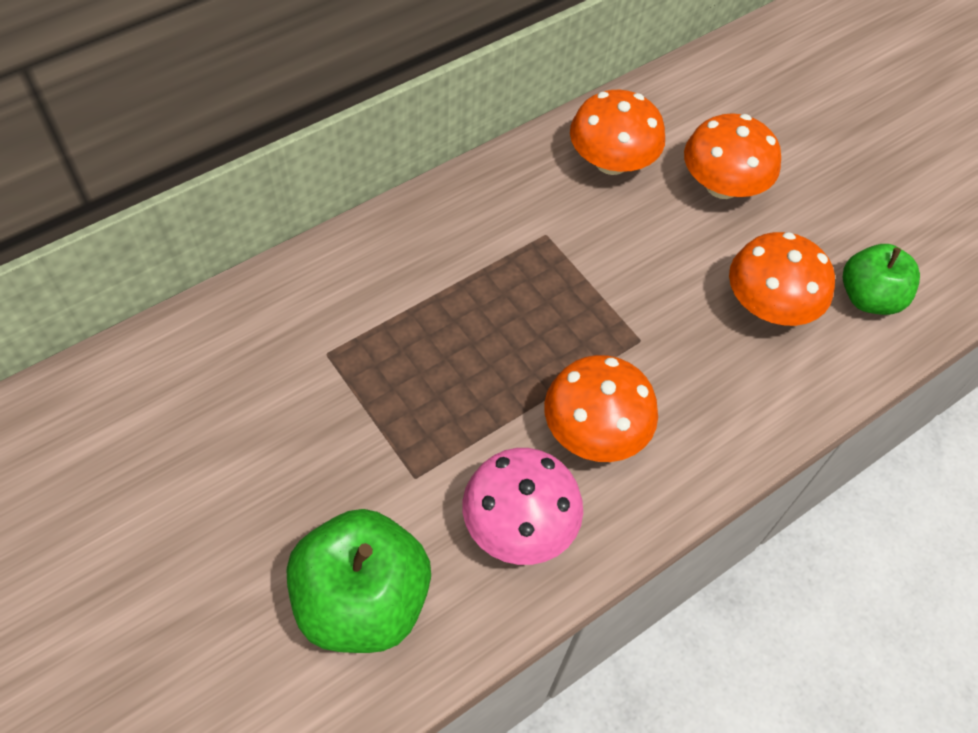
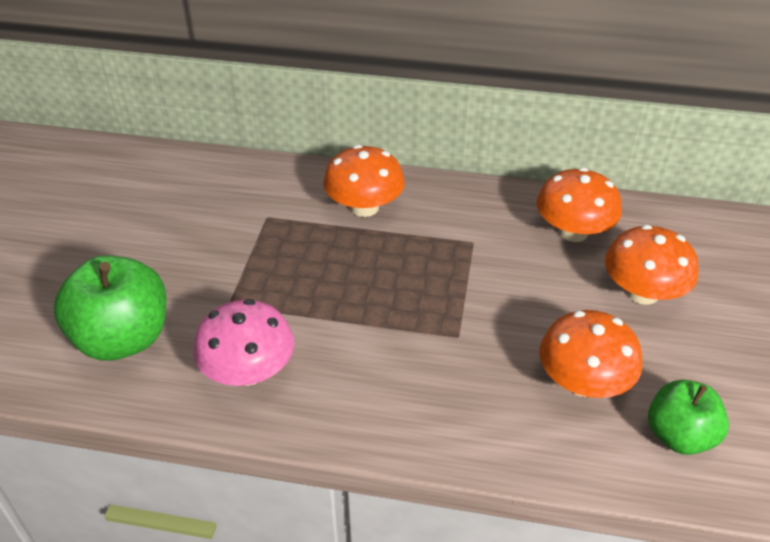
camera: 50 degrees right, 15 degrees down
orange mushroom [544,355,658,462] -> orange mushroom moved to [323,145,405,217]

